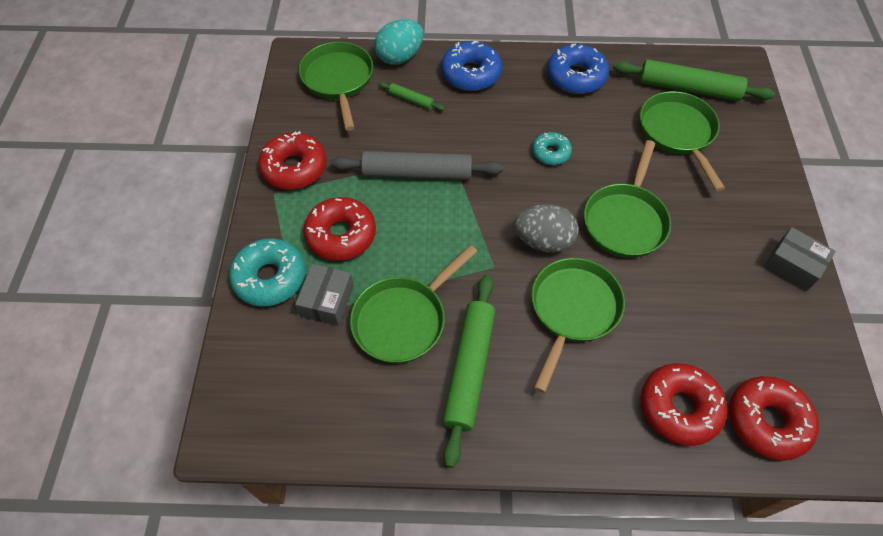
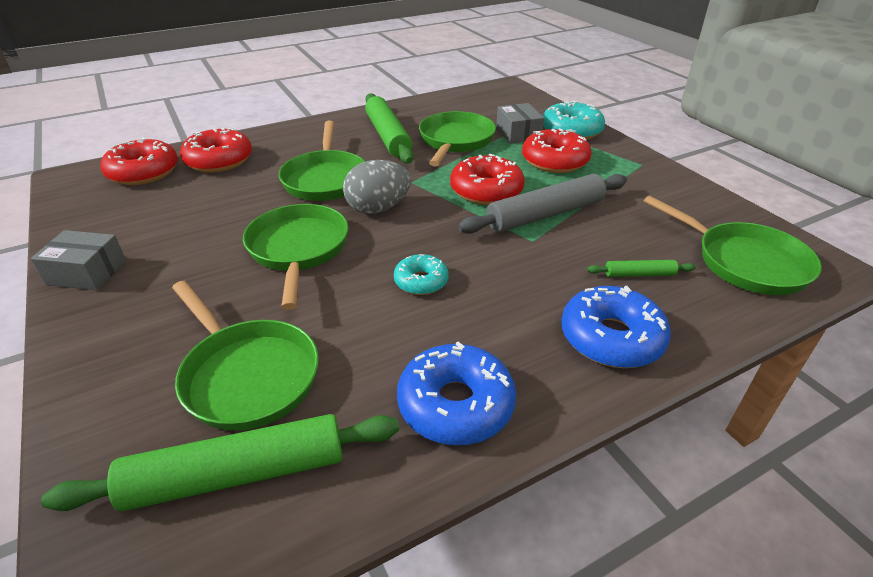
camera: 150 degrees right, 20 degrees down
red donut [258,131,327,190] -> red donut moved to [450,154,525,205]
turquoise egg [374,19,423,65] -> none

